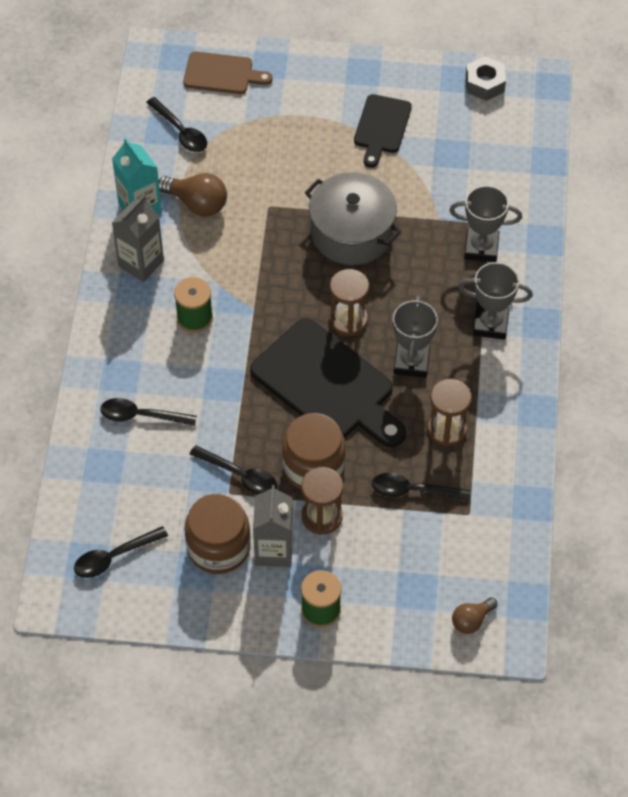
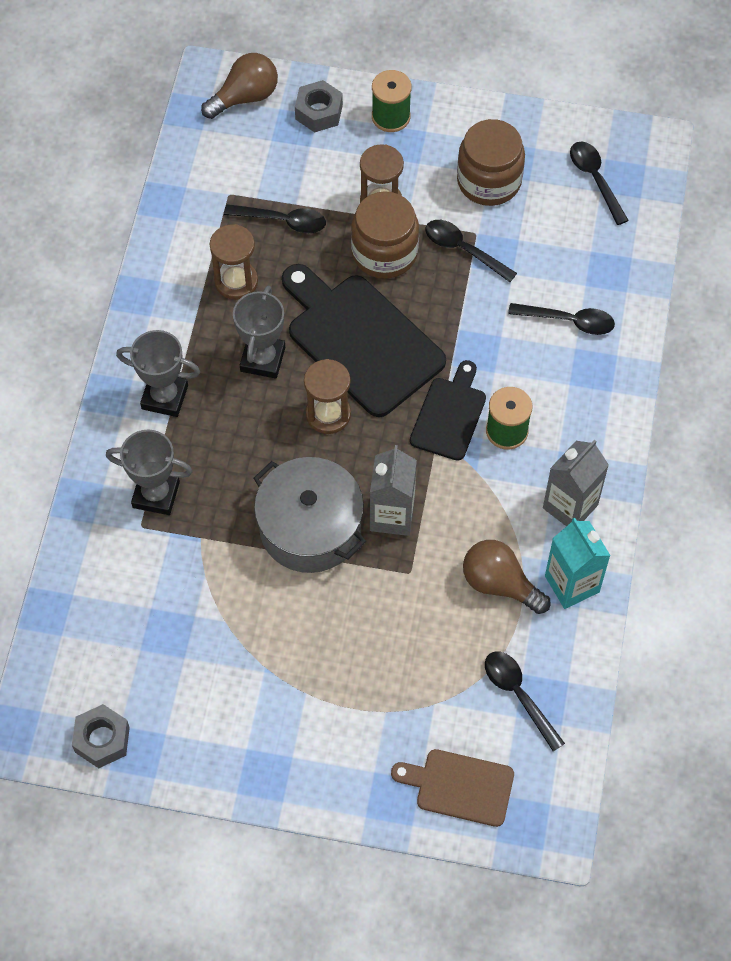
camera: 175 degrees left, 5 degrees up
black spoon [74,526,168,578] -> black spoon turned 90 degrees counterclockwise [570,142,629,225]
grey carton [253,485,293,567] -> grey carton moved to [370,445,417,536]
black cutting board [354,94,412,168] -> black cutting board moved to [410,360,486,461]
brown light bulb [452,598,497,634] -> brown light bulb [201,53,278,119], size x1.61
none -> grey nut [295,80,343,133]

